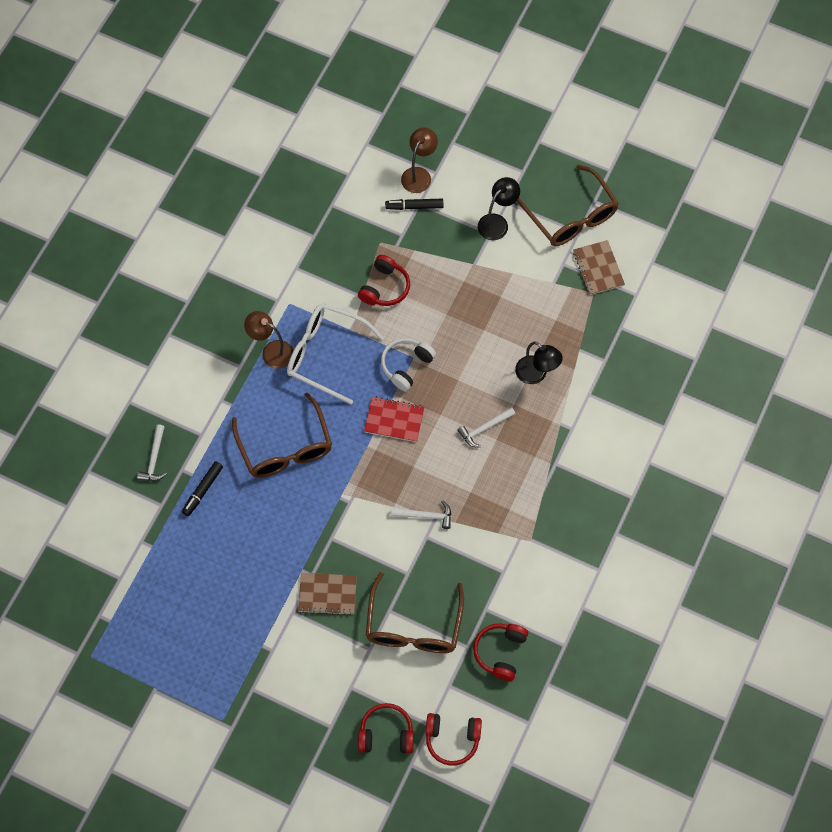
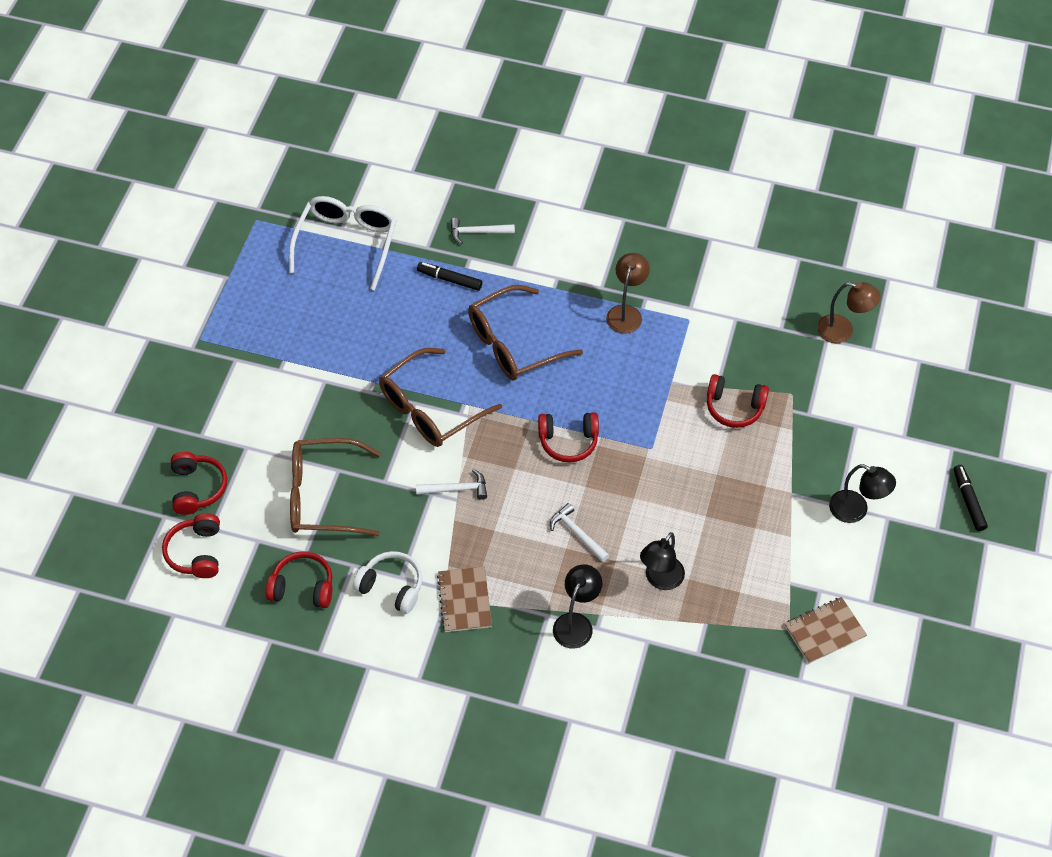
camera: 80 degrees right, 10 degrees down
white glasses [287,303,384,404] -> white glasses moved to [289,196,397,290]
brown notebook [298,573,357,615] -> brown notebook moved to [437,567,492,632]
red notebook [364,397,425,442] -> red headphones [538,412,599,462]
white headphones [381,338,436,391] -> white headphones moved to [353,551,422,614]
black marker [385,199,443,210] -> black marker moved to [953,465,988,531]
white hammer [391,501,451,529] -> white hammer turned 90 degrees counterclockwise [416,469,487,500]
brown lamp [401,128,438,193] -> brown lamp moved to [817,282,881,343]
brown glasses [516,165,619,246] -> brown glasses moved to [379,348,502,447]
none -> black lamp [553,564,603,649]

